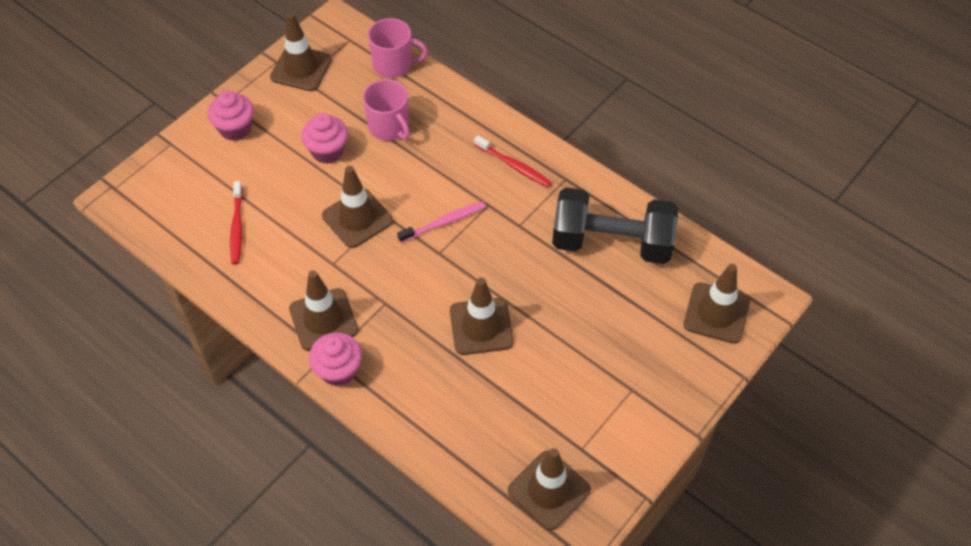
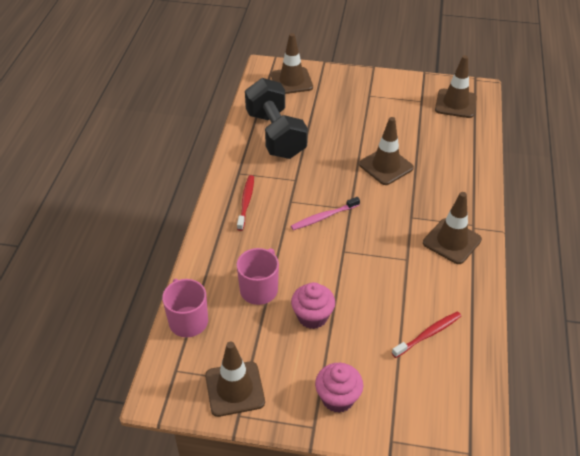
camera: 120 degrees left, 10 degrees down
pink cupcake [309,332,362,386] -> none
brown traffic cone [322,166,393,248] -> none
pink toothbrush [397,201,485,243] -> pink toothbrush turned 60 degrees counterclockwise [291,197,360,230]

